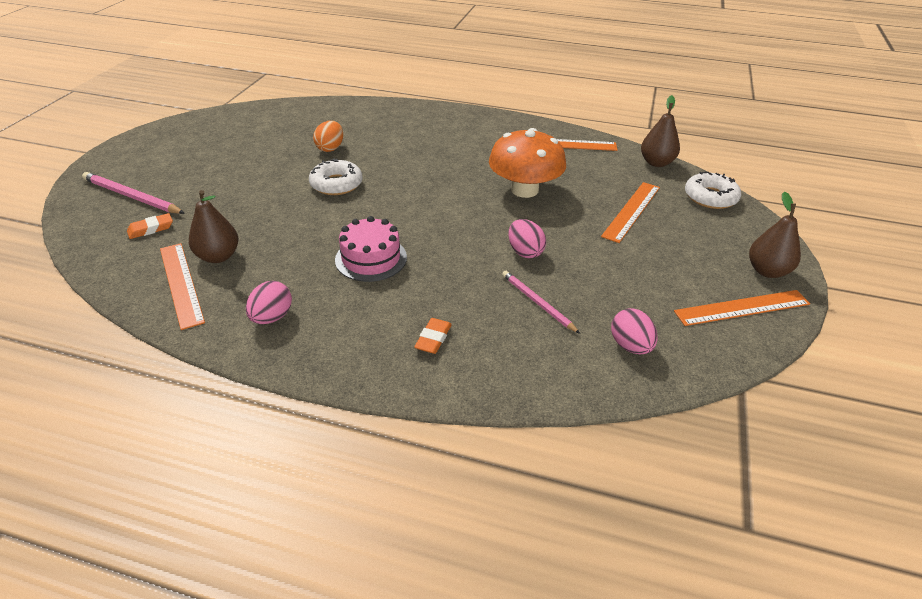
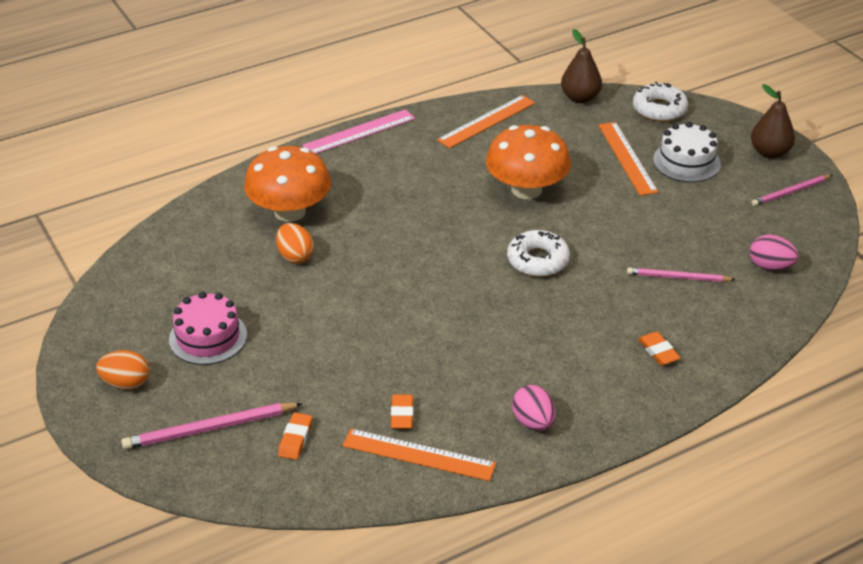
camera: 45 degrees left, 0 degrees up
brown pear [189,190,239,263] -> orange eraser [391,394,414,429]
white donut [309,159,363,195] -> white donut moved to [507,230,570,277]
pink cake [335,216,407,282] -> pink cake moved to [169,292,247,365]
pink egg [508,219,546,258] -> none
orange ruler [674,290,810,326] -> pink pencil [752,175,832,206]
none -> orange egg [96,350,149,390]
none -> orange mushroom [244,146,331,222]
none -> pink ruler [302,109,415,154]
none -> white cake [653,122,721,182]

